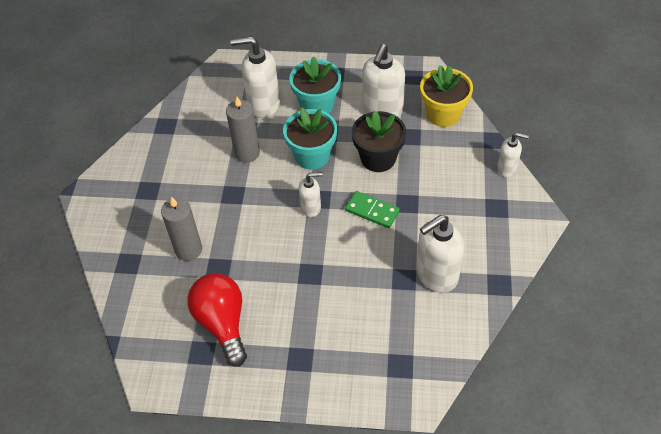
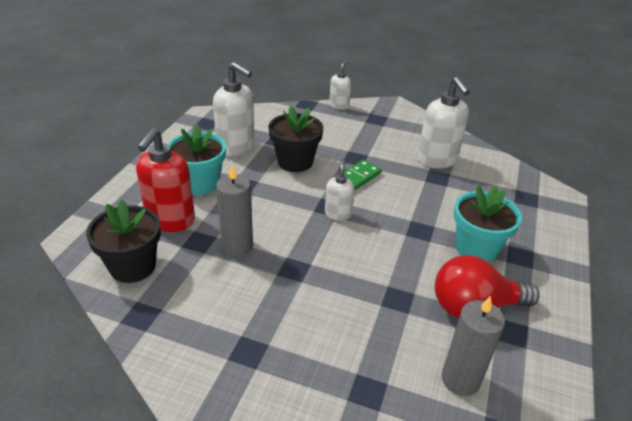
camera: 80 degrees left, 15 degrees down
grey candle [161,196,202,261] -> grey candle moved to [442,296,505,396]
white soap dispenser [230,36,280,118] -> red soap dispenser [136,128,195,232]
turquoise flower pot [283,108,337,170] -> turquoise flower pot moved to [454,186,522,262]
yellow flower pot [420,65,473,127] -> none
none -> black flower pot [86,200,161,283]

